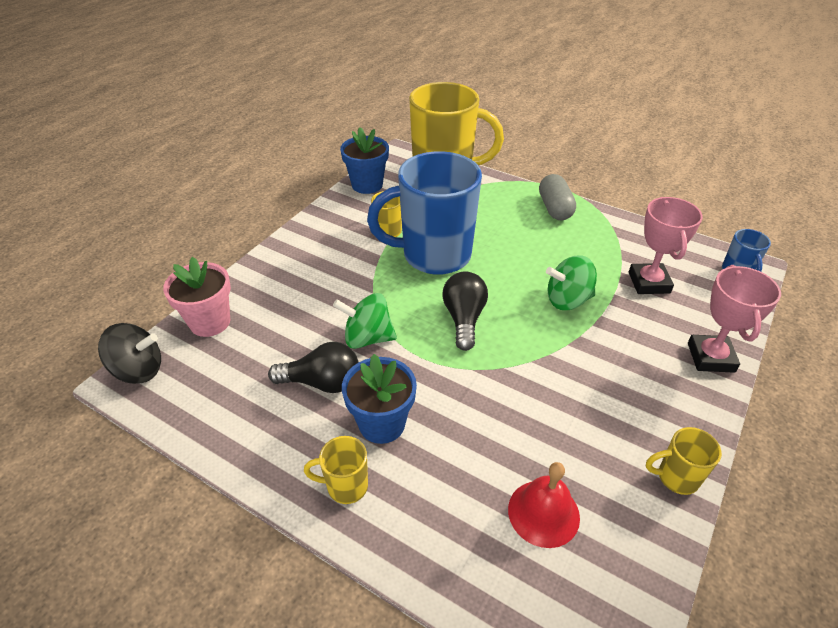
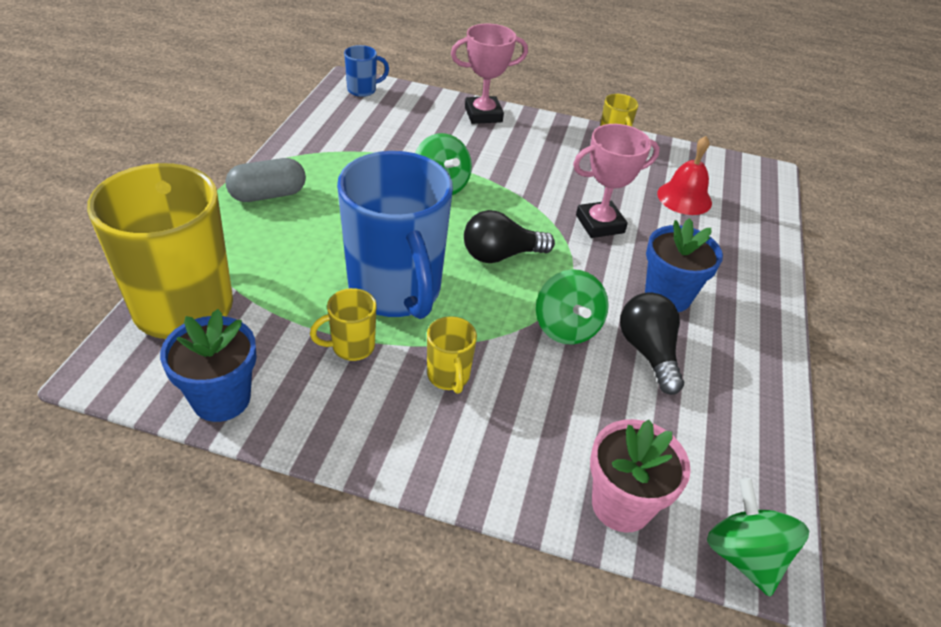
camera: 110 degrees left, 0 degrees up
black spinning top [98,323,161,384] -> green spinning top [707,478,809,597]
yellow mug [304,436,368,504] -> yellow mug moved to [427,316,477,394]
pink trophy [629,197,703,294] -> pink trophy moved to [573,124,660,238]

